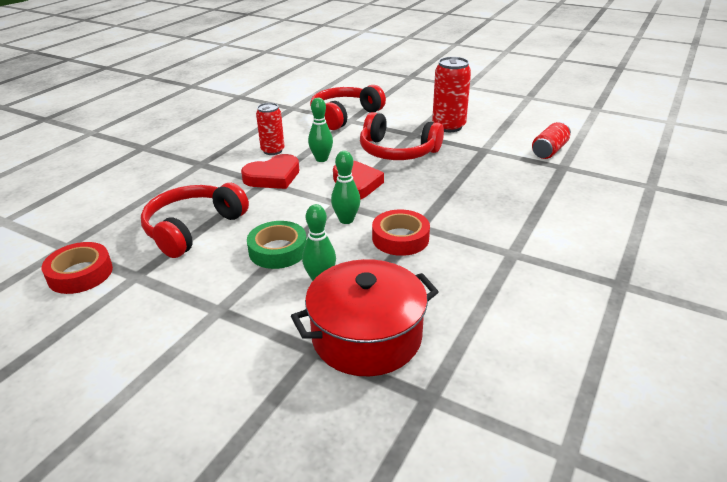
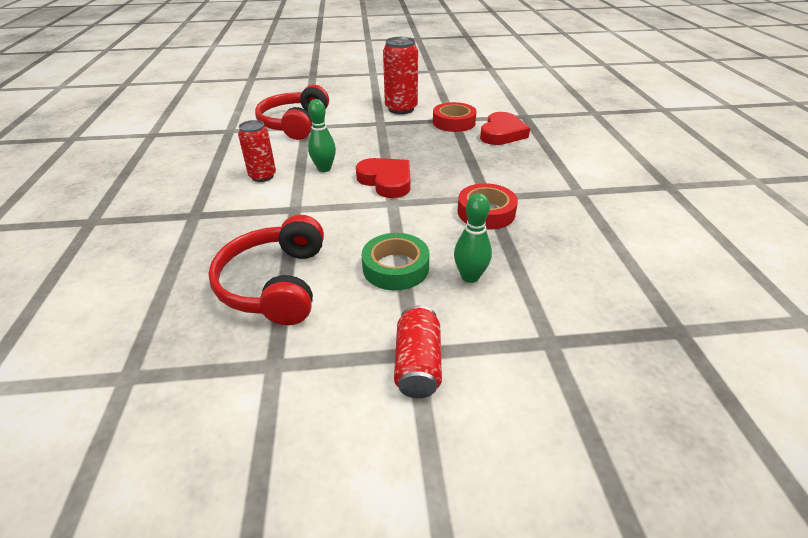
camera: 35 degrees left, 5 degrees up
red tape [42,242,113,294] -> red tape moved to [433,102,477,132]
red heart [241,154,299,189] -> red heart moved to [480,112,530,145]
red pot [291,259,439,376] -> none
green bowling pin [331,151,360,224] -> none
red headphones [360,112,444,160] -> none
red can [532,122,571,159] -> red can moved to [394,305,442,398]

